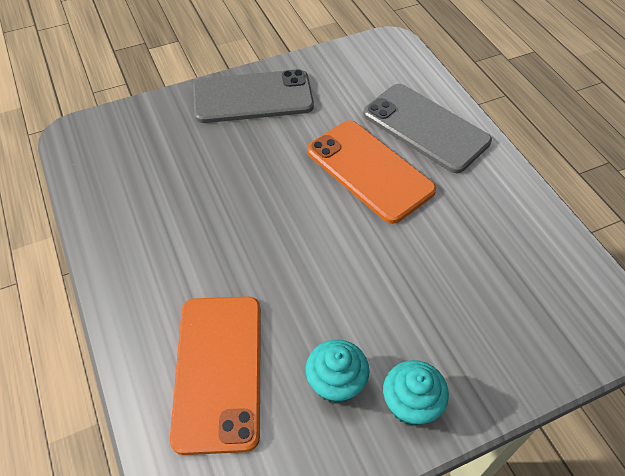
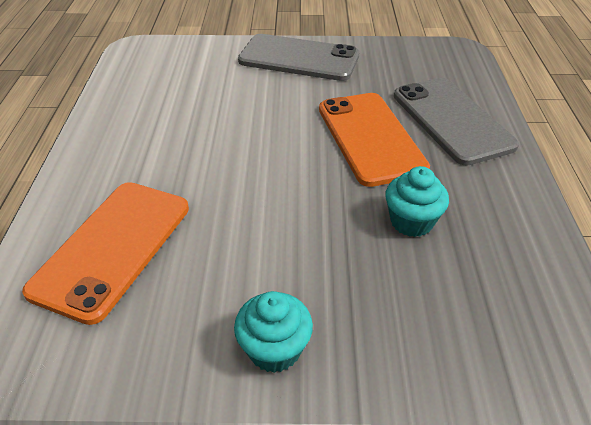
camera: 25 degrees right, 10 degrees down
turquoise cupcake [306,339,369,403] -> turquoise cupcake moved to [385,166,449,237]

